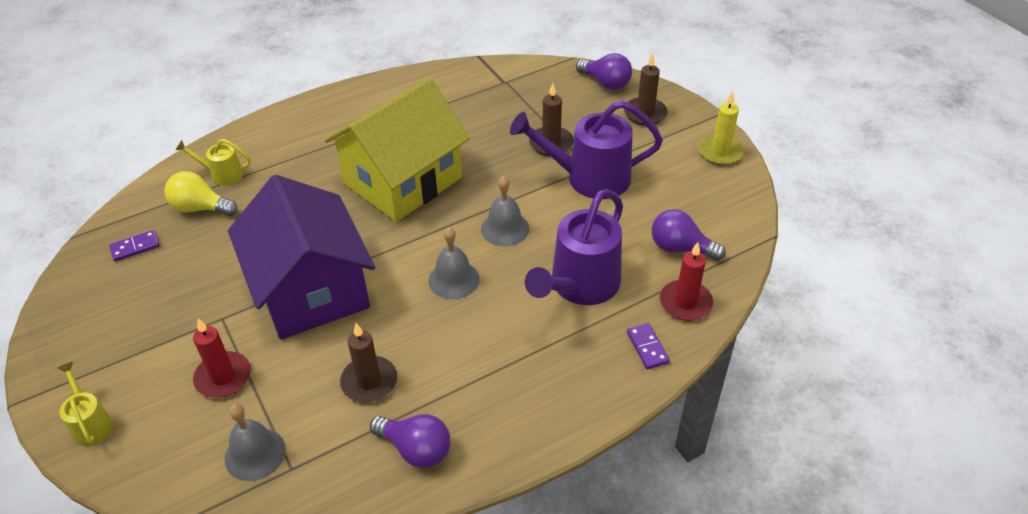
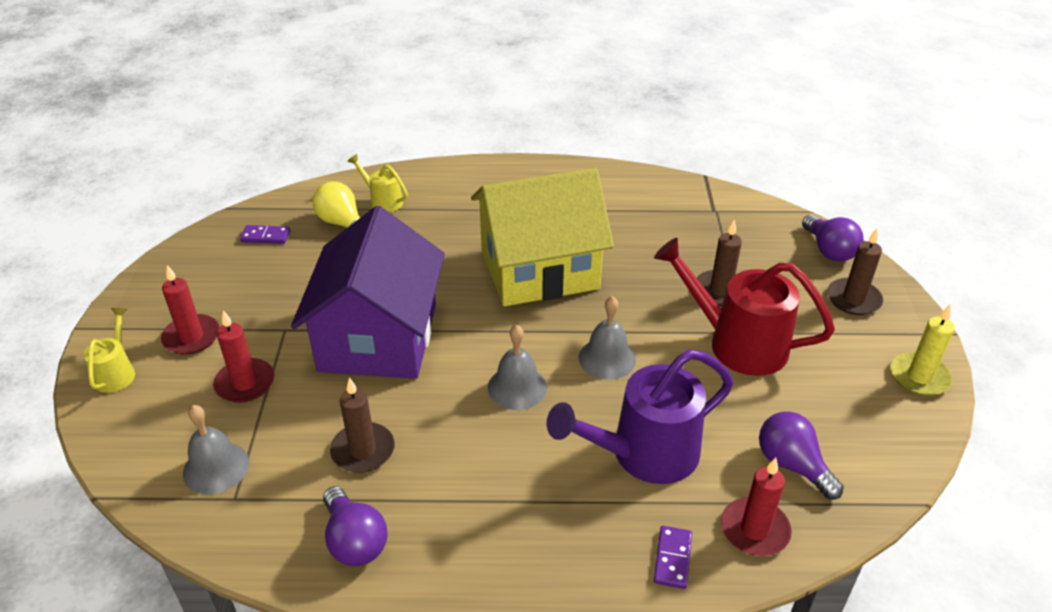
camera: 30 degrees right, 5 degrees down
purple watering can [510,100,663,199] -> red watering can [654,238,835,376]
none -> red candle [161,265,220,355]

